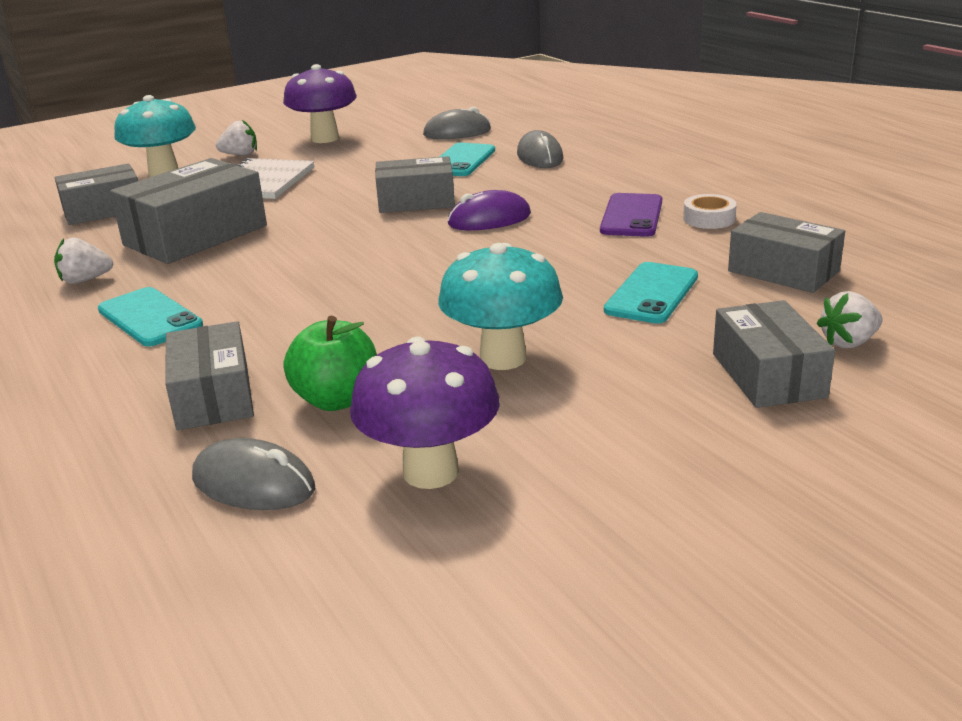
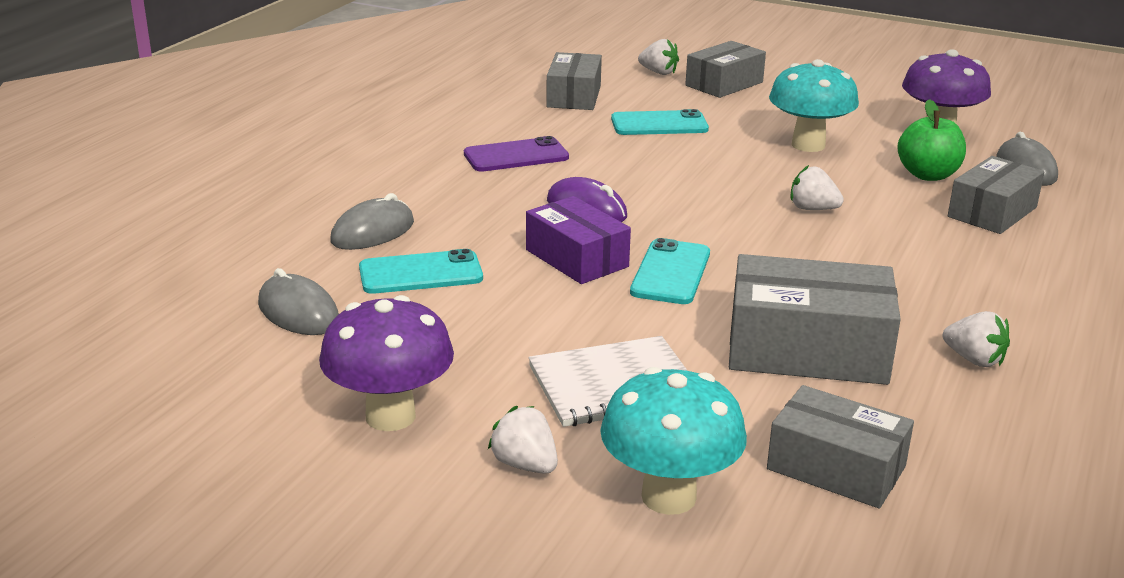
camera: 125 degrees left, 0 degrees up
turquoise phone [98,287,203,346] -> turquoise phone moved to [630,238,710,304]
grey box [375,156,455,213] -> purple box [526,196,631,284]
white tape [683,194,737,229] -> none
none -> white strawberry [790,165,844,210]

